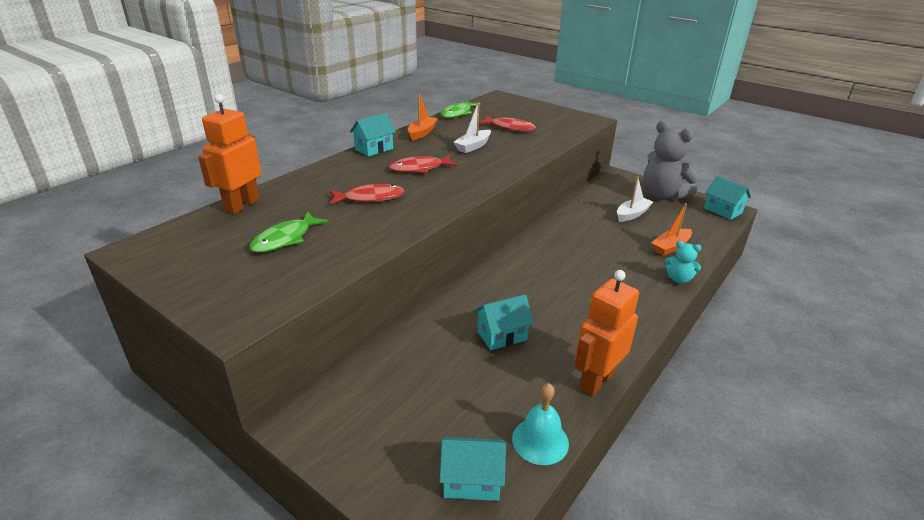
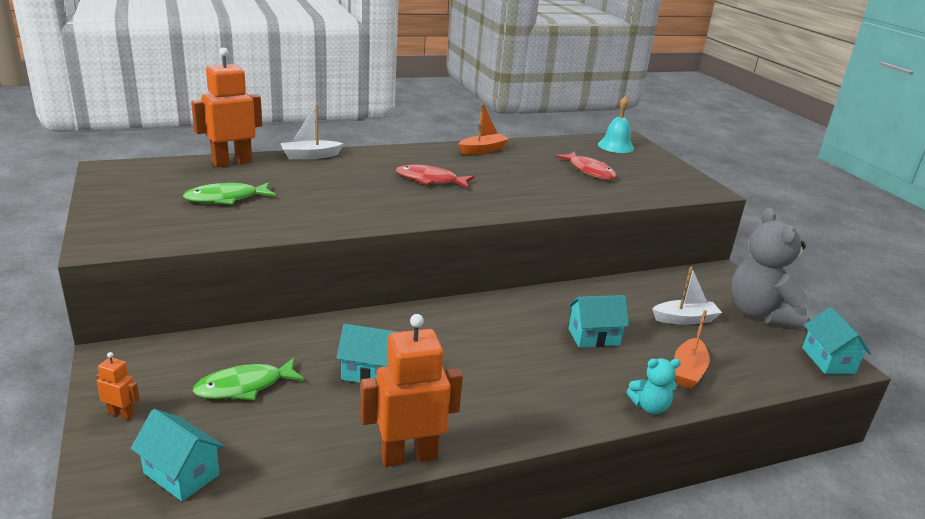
camera: 30 degrees right, 5 degrees down
red fish [329,184,405,205] -> none
turquoise house [350,113,396,157] -> turquoise house moved to [568,295,630,348]
green fish [440,100,481,118] -> green fish moved to [193,357,305,400]
white boat [454,102,491,153] -> white boat moved to [281,104,344,159]
turquoise bell [512,383,569,465] -> turquoise bell moved to [598,96,634,153]
orange boat [651,203,692,256] -> orange boat turned 60 degrees counterclockwise [674,310,710,388]
turquoise teddy bear [665,241,702,284] -> turquoise teddy bear turned 60 degrees counterclockwise [626,358,681,414]
none -> orange robot [96,352,140,420]

